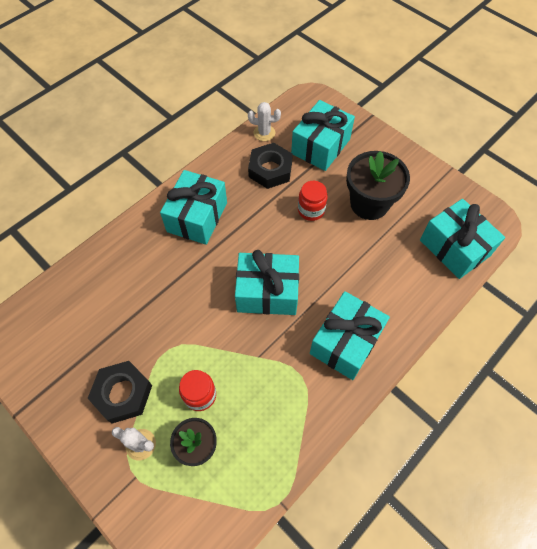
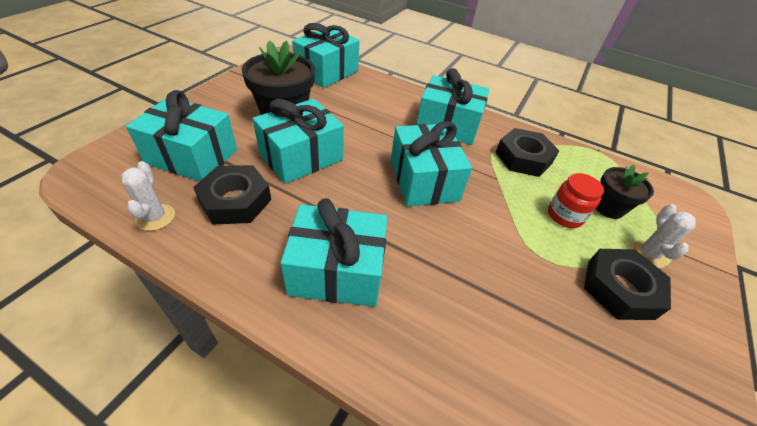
camera: 110 degrees left, 15 degrees down
red jar [298,181,328,221] -> turquoise gift [253,99,344,184]
none -> black nut [495,128,559,177]

